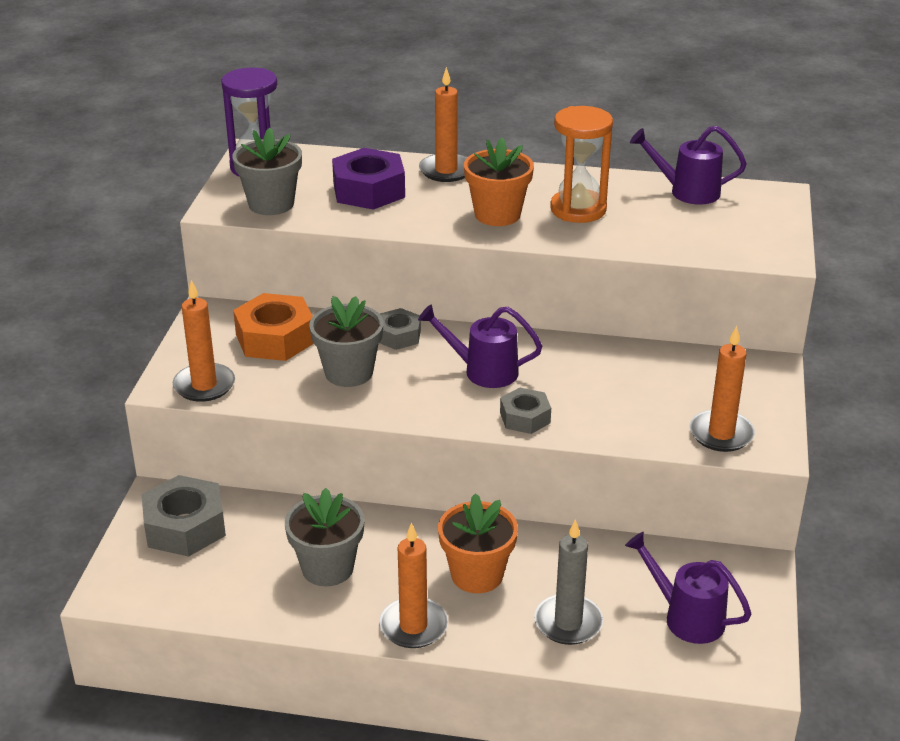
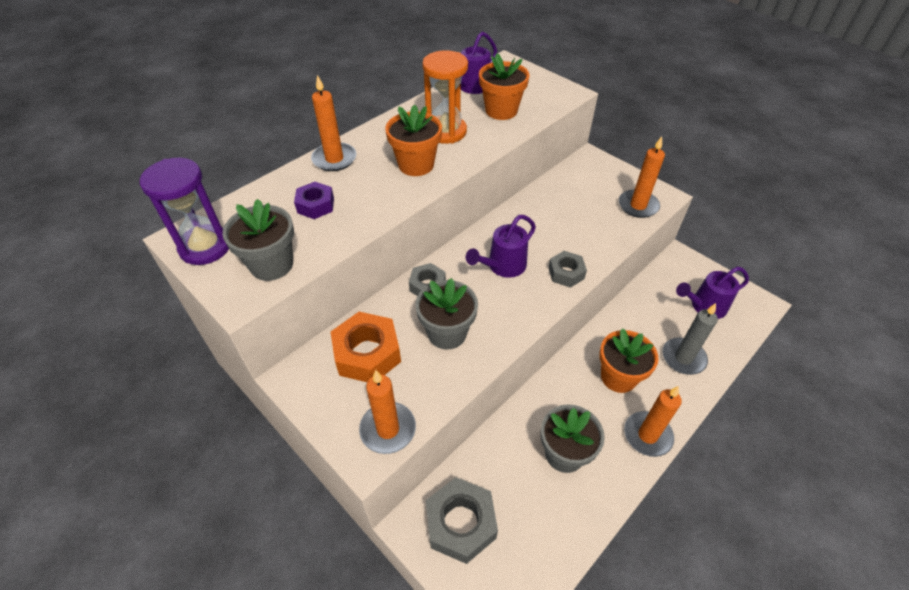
camera: 55 degrees left, 15 degrees up
purple nut [332,148,405,210] -> purple nut [294,182,334,219], size x0.59
none -> orange flower pot [479,53,530,120]

